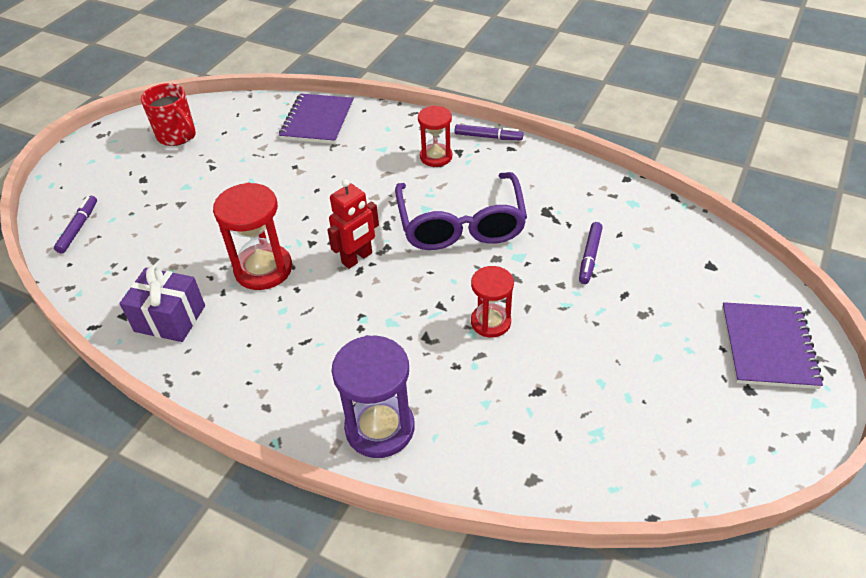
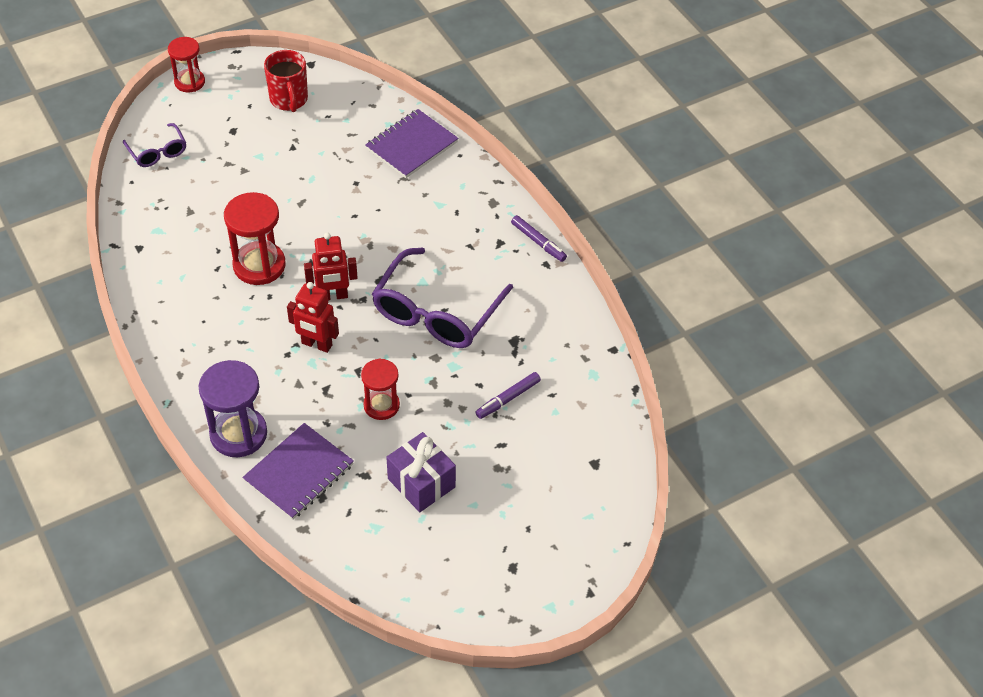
camera: 30 degrees right, 5 degrees up
purple marker [54,196,97,254] -> purple glasses [123,123,186,167]
purple gift [119,265,205,342] -> purple gift moved to [386,432,456,512]
red hourglass [418,106,452,167] -> red hourglass moved to [168,37,205,93]
purple notebook [722,302,823,389] -> purple notebook moved to [242,423,354,520]
none -> red robot [287,282,339,353]

